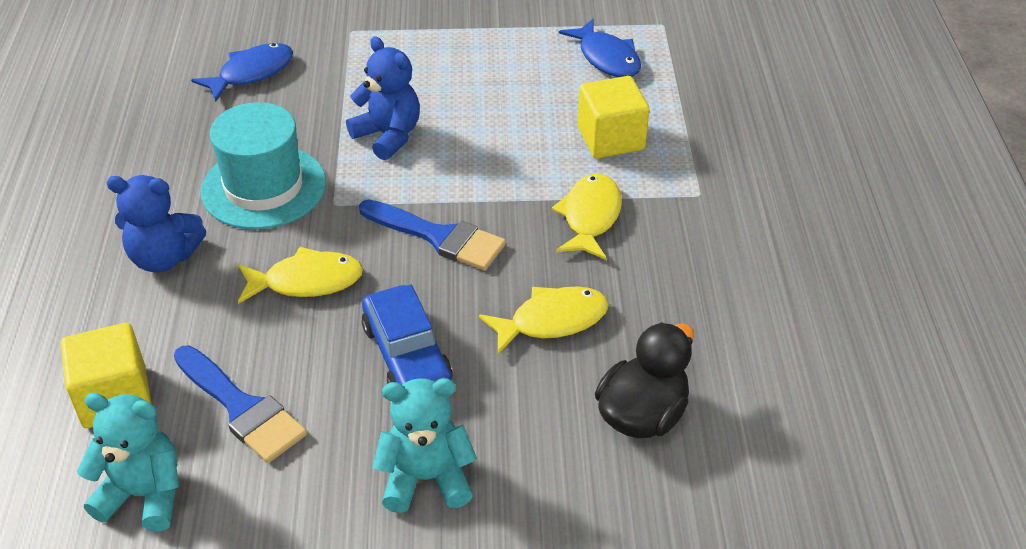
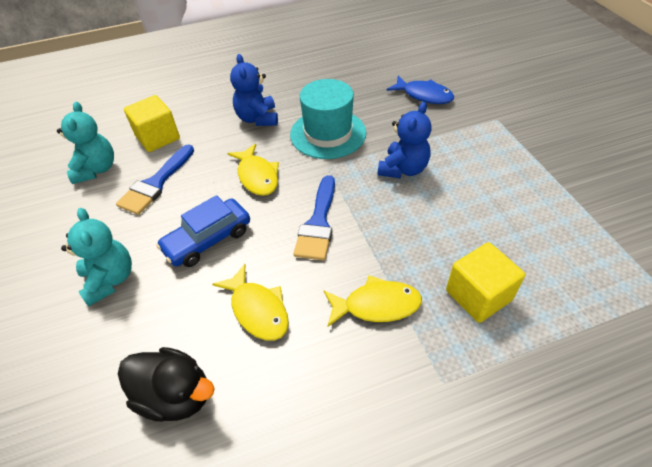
camera: 75 degrees right, 5 degrees up
blue fish [559,19,641,77] -> none

